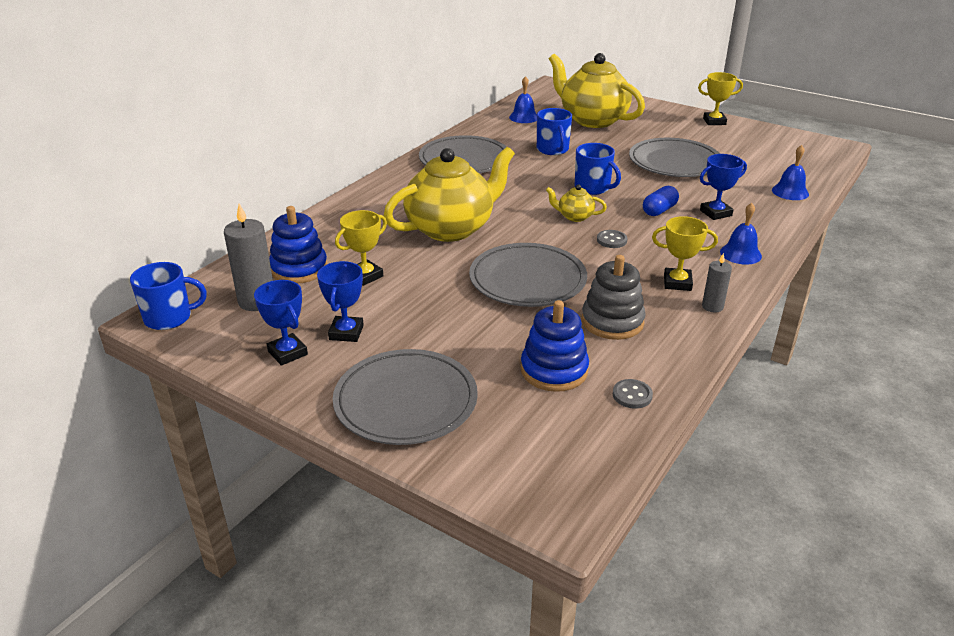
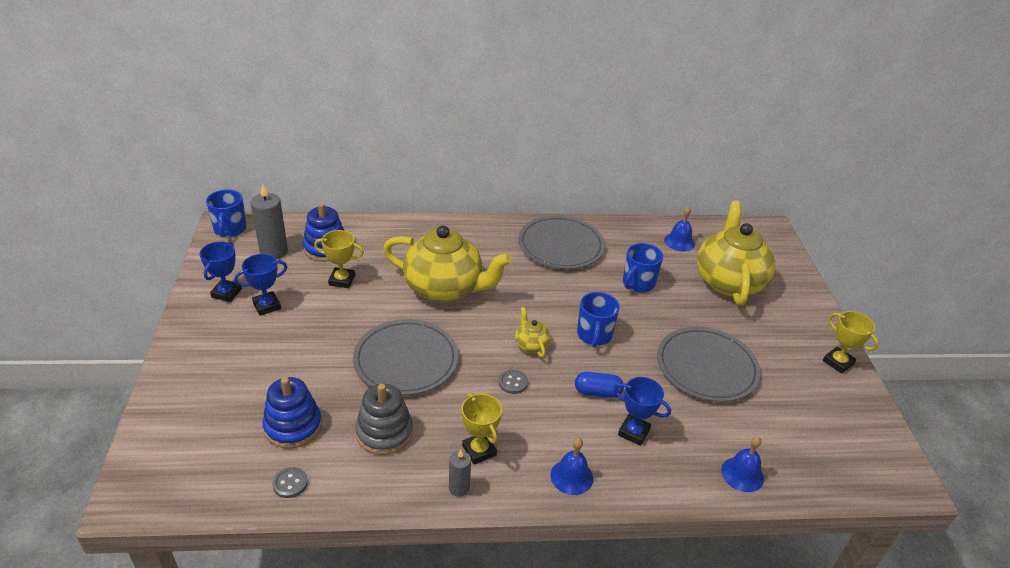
camera: 50 degrees right, 5 degrees up
blue mug [130,262,207,330] -> blue mug turned 45 degrees clockwise [206,189,247,237]
grey plate [333,349,478,445] -> none

